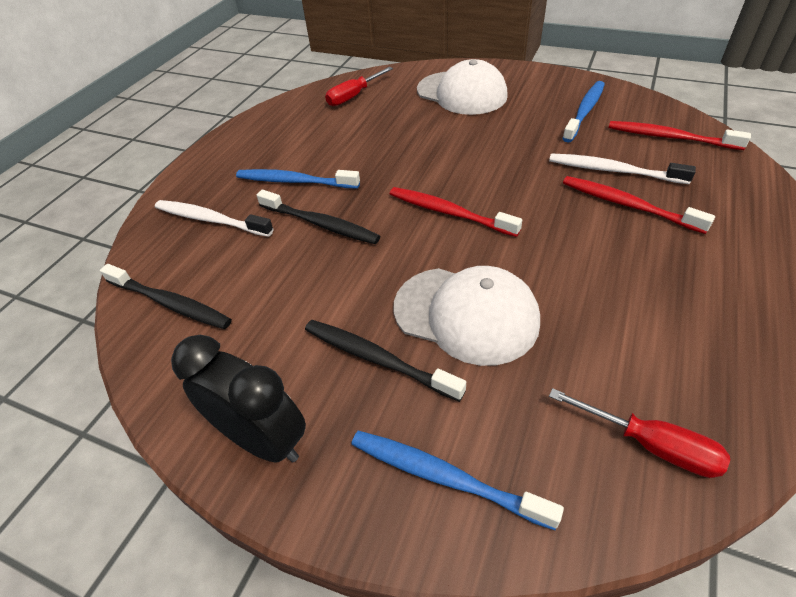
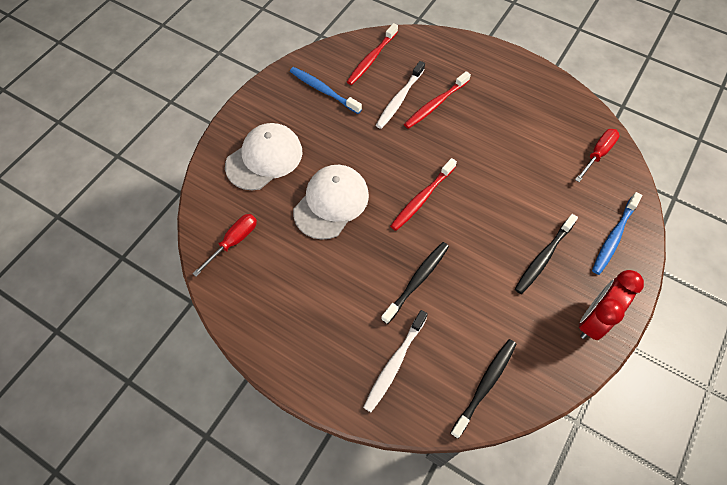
camera: 85 degrees left, 15 degrees up
black clock [171,335,306,463] -> red clock [579,270,644,340]
blue toothbrush [236,169,360,189] -> none
red screwdriver [325,67,393,106] -> red screwdriver turned 105 degrees counterclockwise [192,214,257,277]
white cap [393,266,540,366] -> white cap moved to [293,165,369,240]

